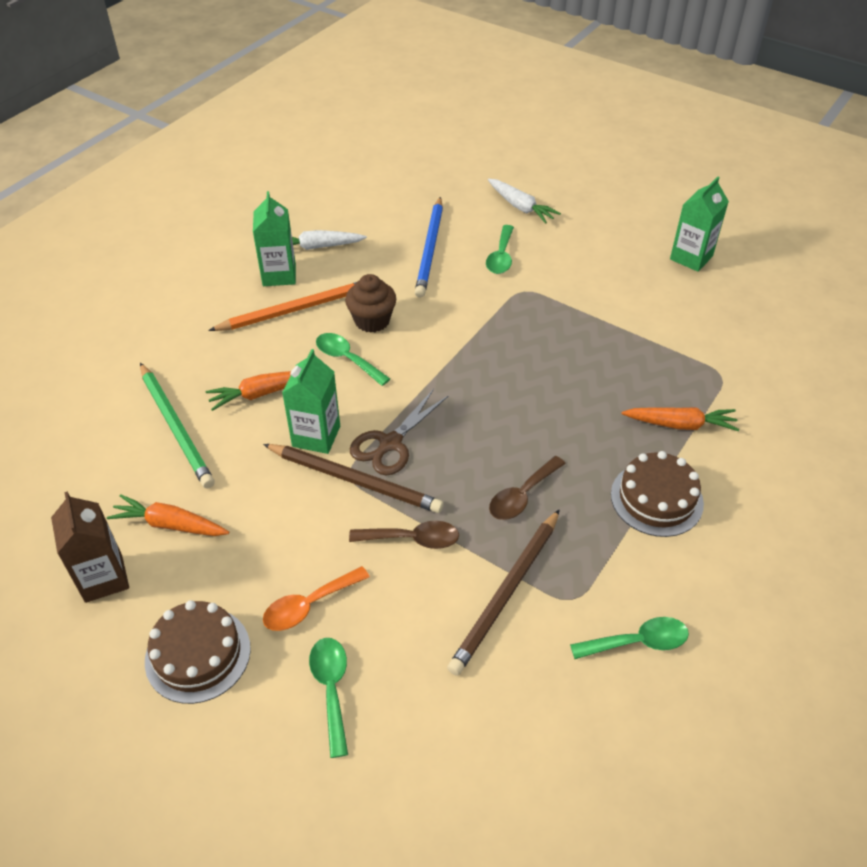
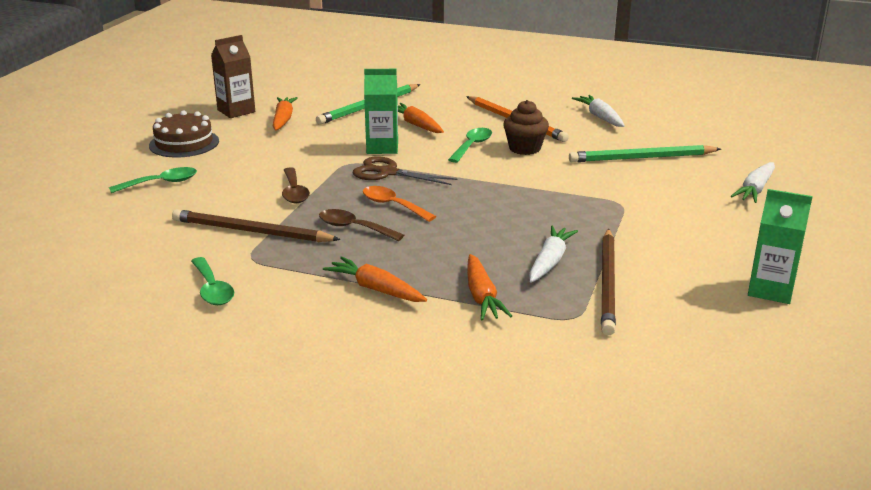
camera: 75 degrees right, 20 degrees down
green carton [253,191,296,286] -> none
brown pencil [263,444,444,513] -> brown pencil moved to [601,229,616,335]
orange spoon [263,566,370,631] -> orange spoon moved to [363,186,436,222]
blue pencil [415,197,443,298] -> green pencil [569,145,721,162]
green spoon [486,225,514,274] -> none
brown cake [611,451,704,537] -> orange carrot [323,256,427,302]
none -> white carrot [529,225,578,283]

